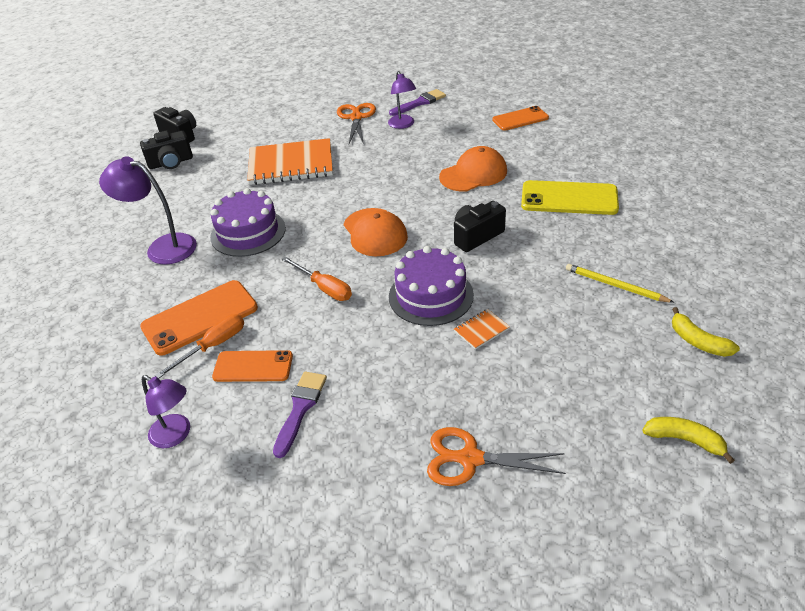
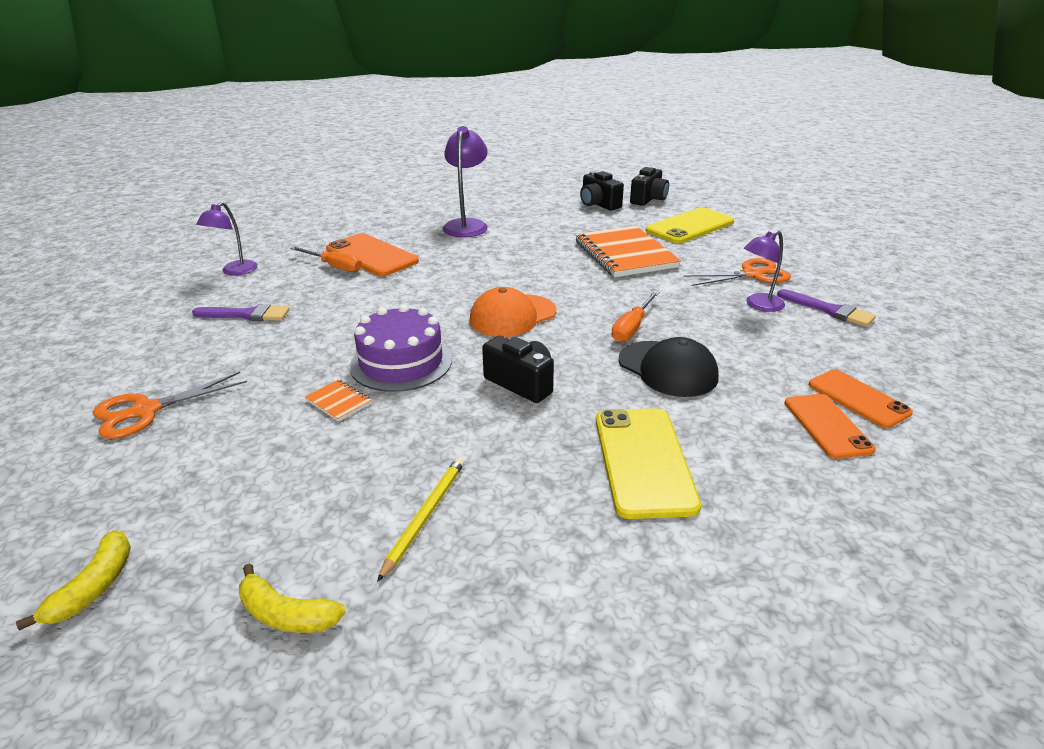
camera: 75 degrees right, 10 degrees down
purple cake [210,188,286,257] -> none
orange phone [212,350,293,382] -> orange phone moved to [784,394,876,459]
orange screwdriver [282,256,352,301] -> orange screwdriver moved to [612,291,659,342]
orange scissors [427,427,566,486] -> orange scissors turned 120 degrees counterclockwise [93,372,247,439]
orange cap [439,146,507,192] -> black cap [619,337,719,397]
yellow banana [672,307,740,357] -> yellow banana turned 105 degrees counterclockwise [239,563,346,633]
none -> yellow phone [646,207,734,244]

